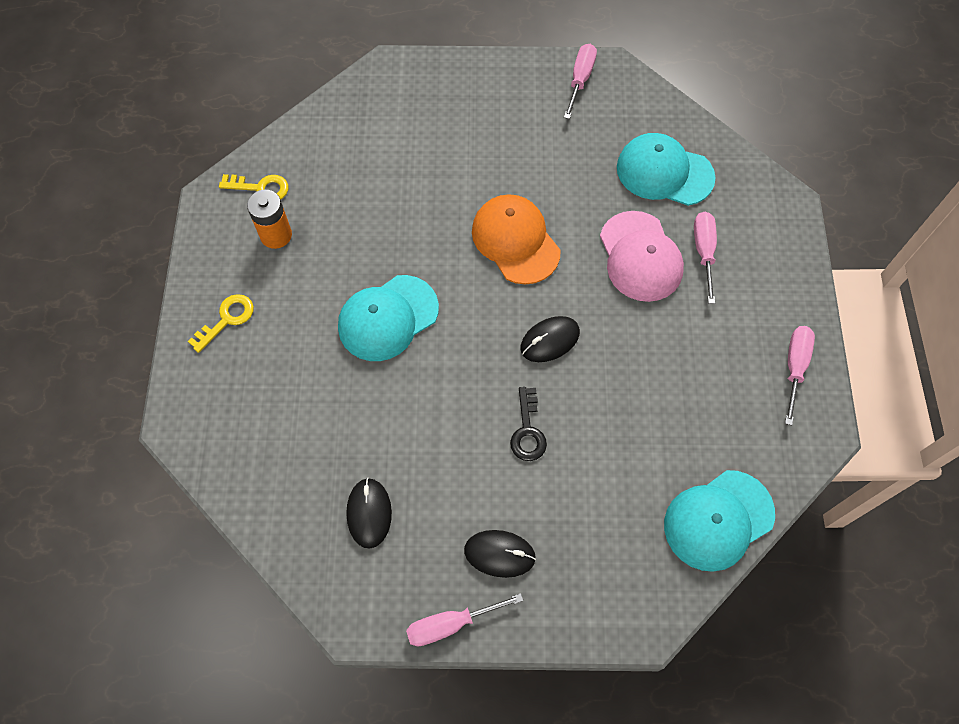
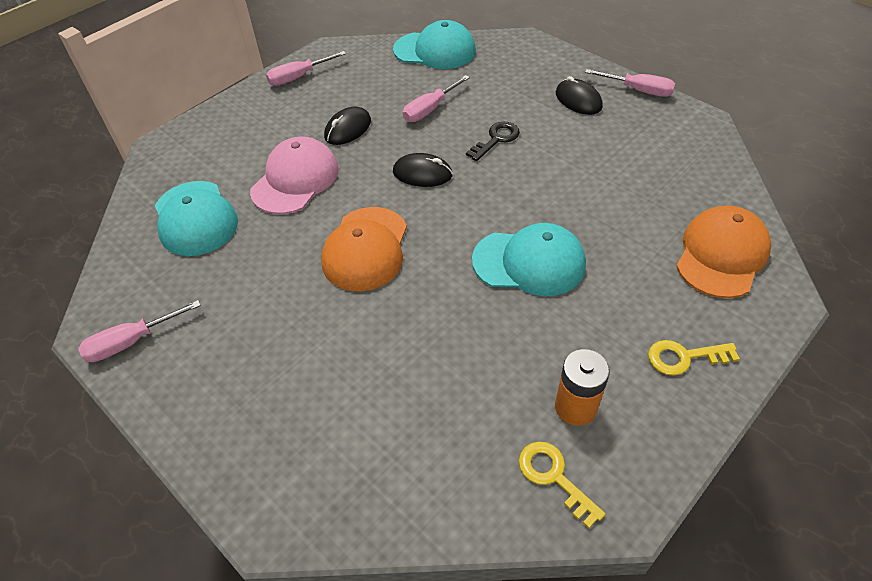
camera: 135 degrees left, 15 degrees down
black mouse [346,478,392,549] -> black mouse moved to [324,107,371,145]
pink screwdriver [694,212,717,304] -> pink screwdriver moved to [403,75,470,122]
none -> orange cap [676,205,771,298]

